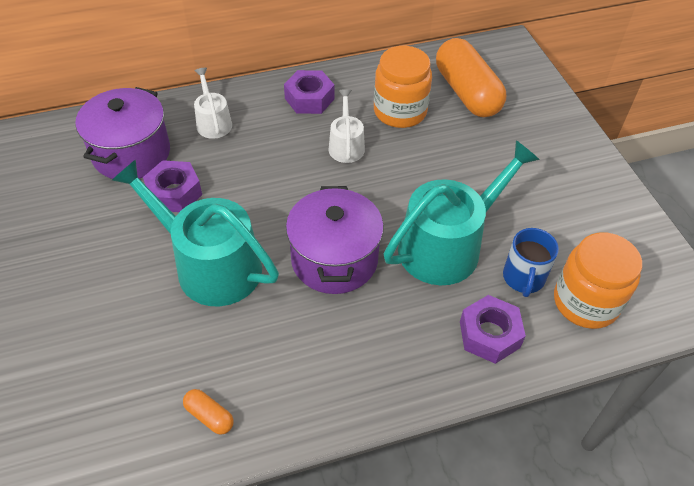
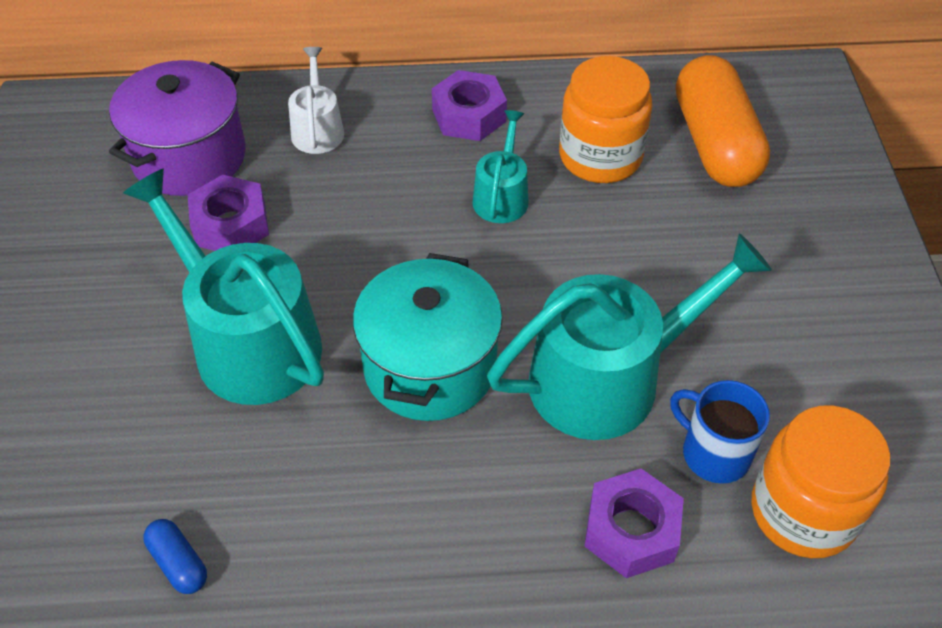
camera: 15 degrees right, 0 degrees up
orange capsule [183,389,234,434] -> blue capsule [143,519,207,594]
purple pot [286,186,384,294] -> turquoise pot [353,253,503,421]
white watering can [329,89,365,163] -> turquoise watering can [472,110,528,223]
blue mug [503,228,559,297] -> blue mug turned 105 degrees clockwise [670,380,770,484]

